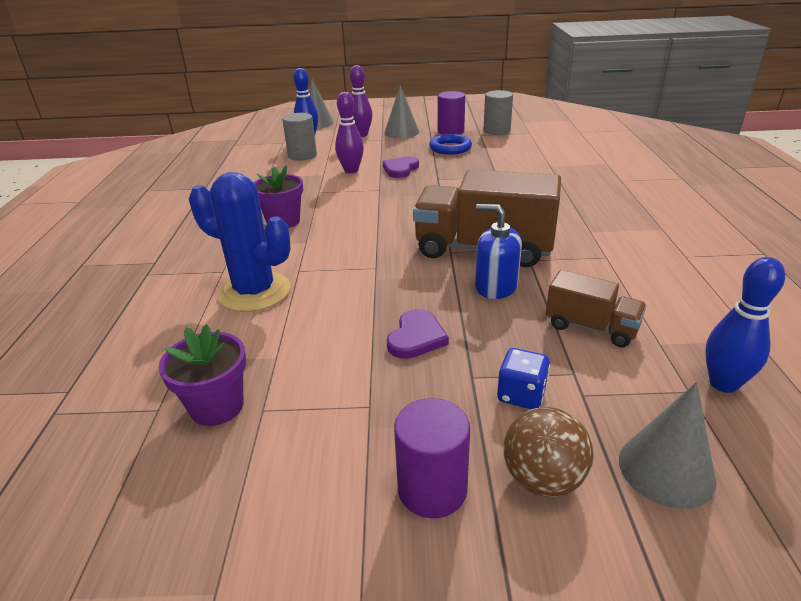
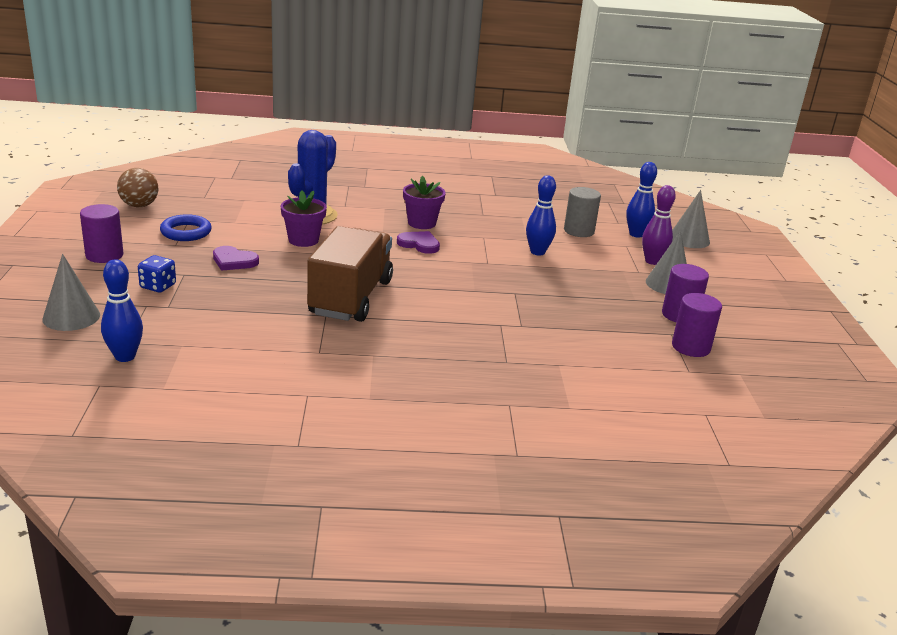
camera: 85 degrees right, 5 degrees down
purple flower pot [158,324,246,426] -> purple flower pot moved to [281,190,327,247]
purple bowling pin [335,92,364,173] -> blue bowling pin [526,175,556,256]
purple heart [383,156,419,178] -> purple heart moved to [397,231,440,254]
blue ring [429,134,472,155] -> blue ring moved to [160,214,212,241]
blue soap dispenser [475,204,522,299] -> none
grey cylinder [483,90,513,135] -> purple cylinder [672,293,722,357]
brown ball [504,407,594,497] -> brown ball moved to [117,168,158,207]
brown truck [546,270,647,348] -> none

